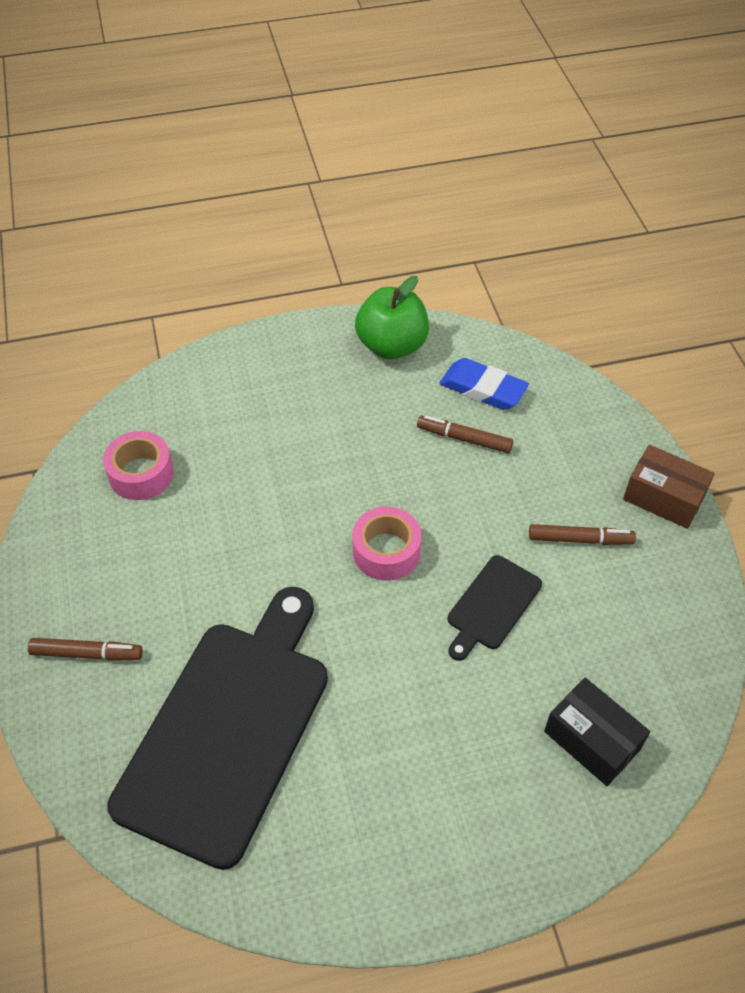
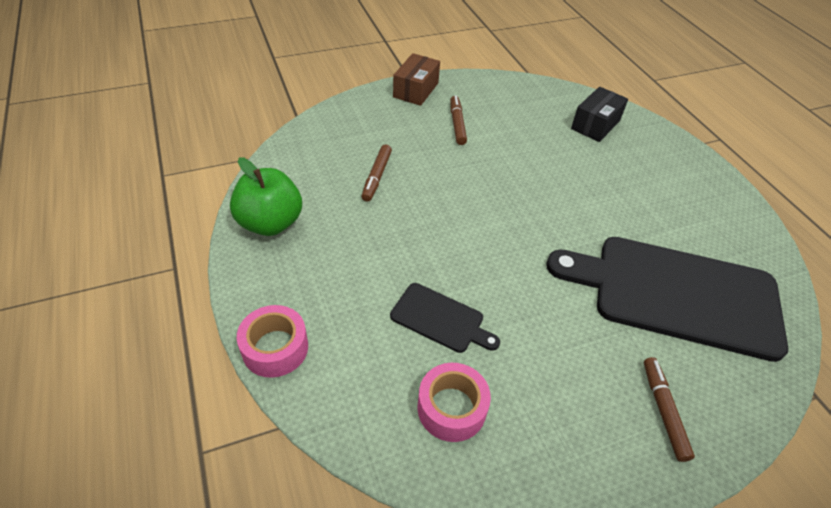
camera: 100 degrees left, 5 degrees down
pink tape [352,507,422,581] -> pink tape moved to [237,305,308,378]
blue eraser [440,358,529,410] -> none
black cutting board [448,555,542,661] -> black cutting board moved to [390,283,500,353]

